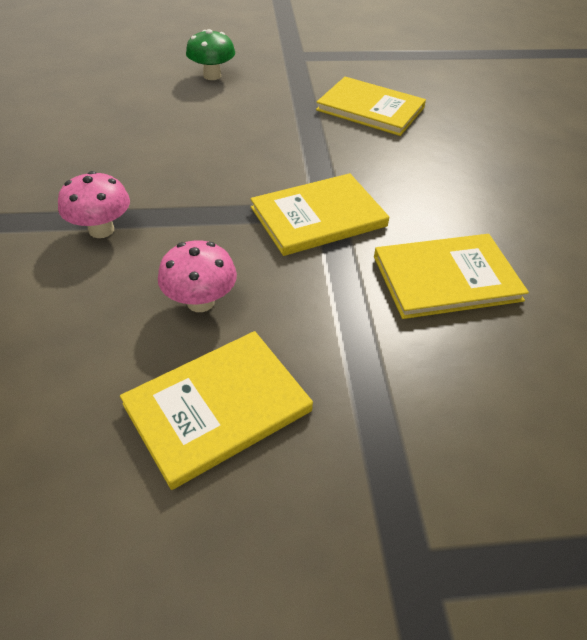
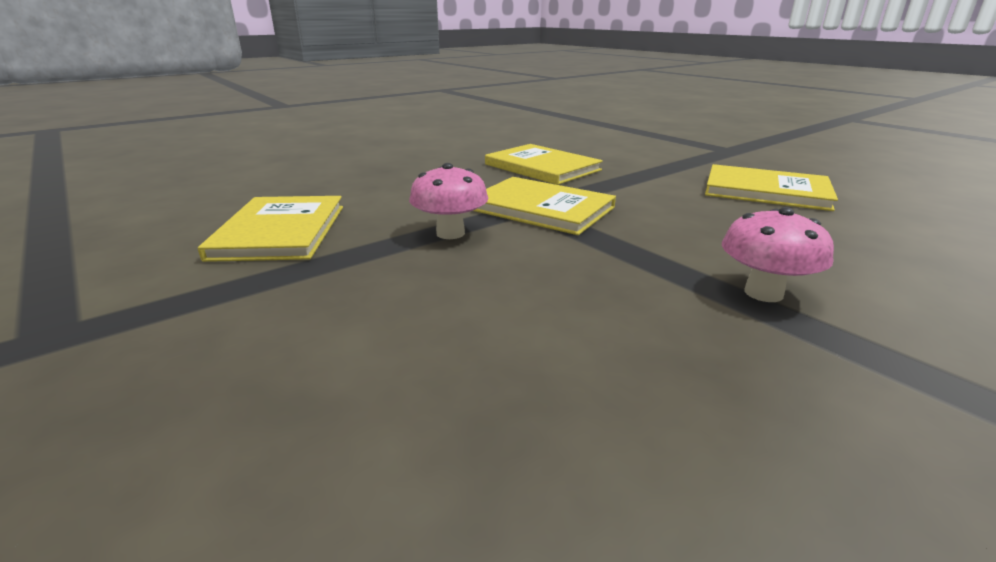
camera: 120 degrees left, 20 degrees down
pink mushroom [158,240,237,312] -> pink mushroom moved to [409,163,489,239]
green mushroom [186,29,235,80] -> none

